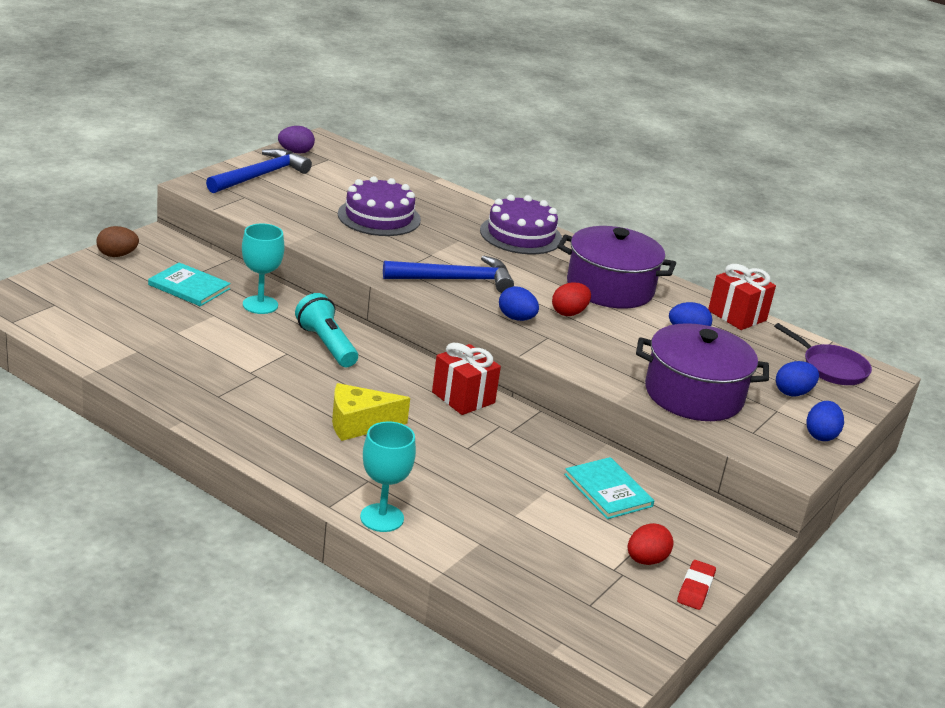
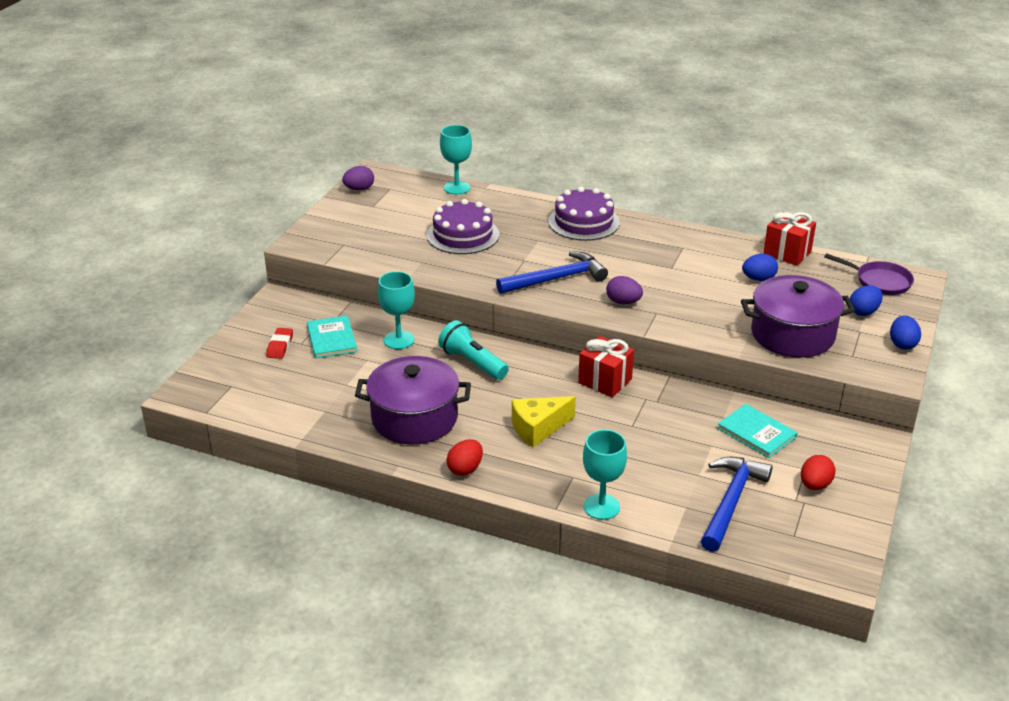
camera: 10 degrees left, 5 degrees up
brown egg [97,226,139,257] -> none
turquoise book [148,262,231,306] -> turquoise book turned 60 degrees clockwise [307,315,357,358]
blue hammer [206,149,312,193] -> blue hammer moved to [701,457,772,552]
blue egg [499,286,539,321] -> purple egg [606,276,643,304]
red egg [552,282,591,316] -> red egg moved to [447,439,483,476]
purple pot [557,226,676,309] -> purple pot moved to [355,356,471,445]
red eraser [677,560,716,610] -> red eraser moved to [266,328,293,359]
none -> turquoise goblet [440,125,472,195]

